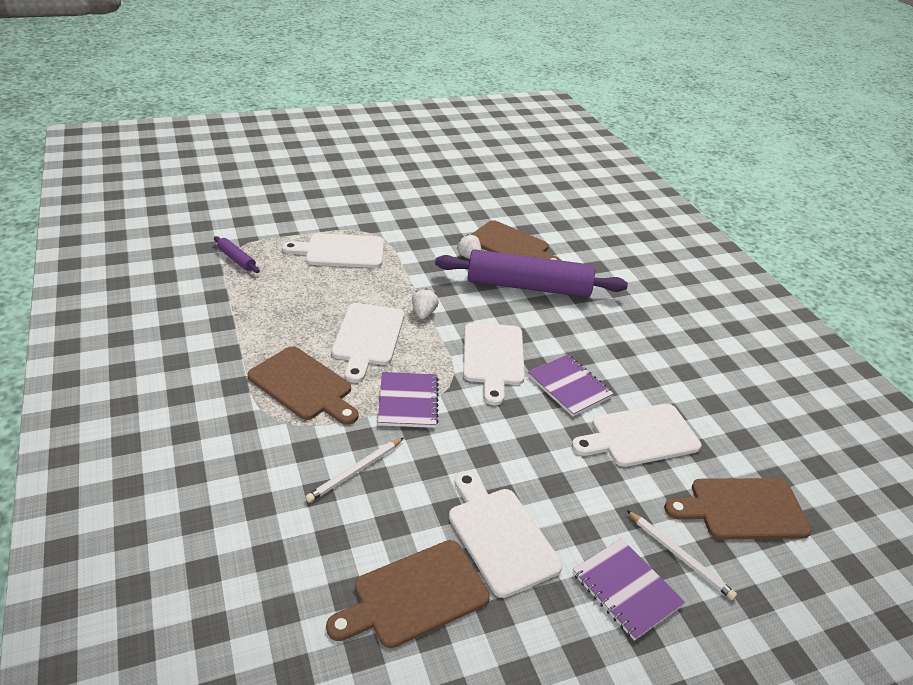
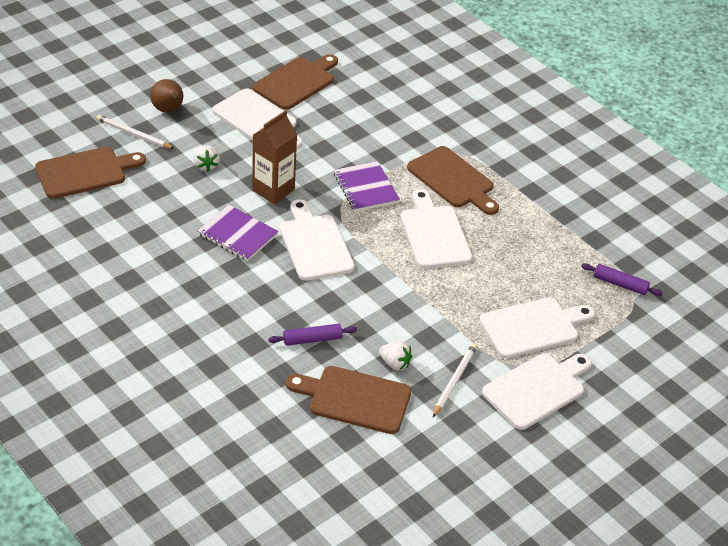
camera: 160 degrees right, 5 degrees up
brown cutting board [247,346,359,425] -> brown cutting board turned 150 degrees counterclockwise [407,146,499,215]
white pencil [306,438,403,502] -> white pencil moved to [433,343,477,417]
white strawberry [412,289,439,319] -> white strawberry moved to [194,145,220,171]
purple rolling pin [435,249,628,297] -> purple rolling pin [268,324,357,346], size x0.41
white cutting board [572,404,701,467] -> white cutting board moved to [482,354,592,430]
purple notebook [573,538,685,641] -> brown pear [150,79,183,112]
none -> brown carton [252,110,297,204]

